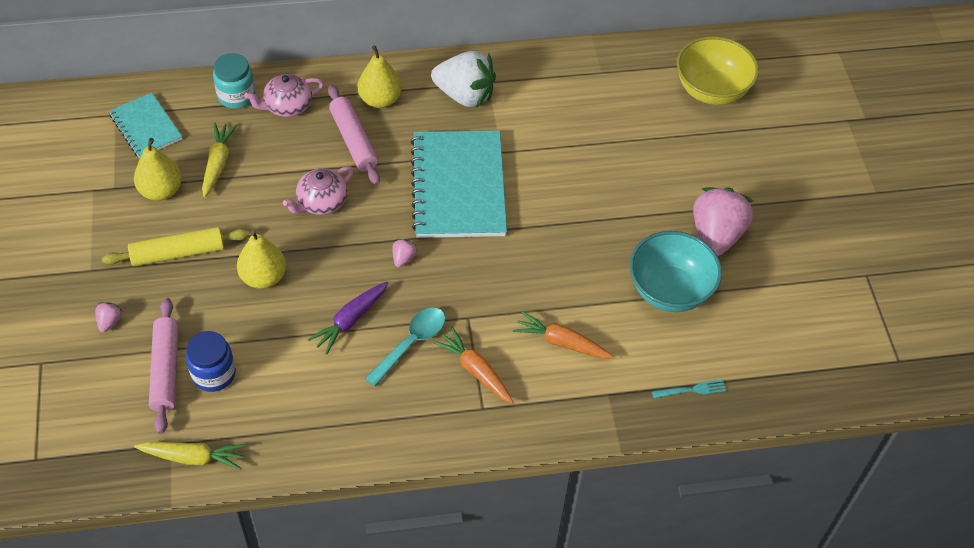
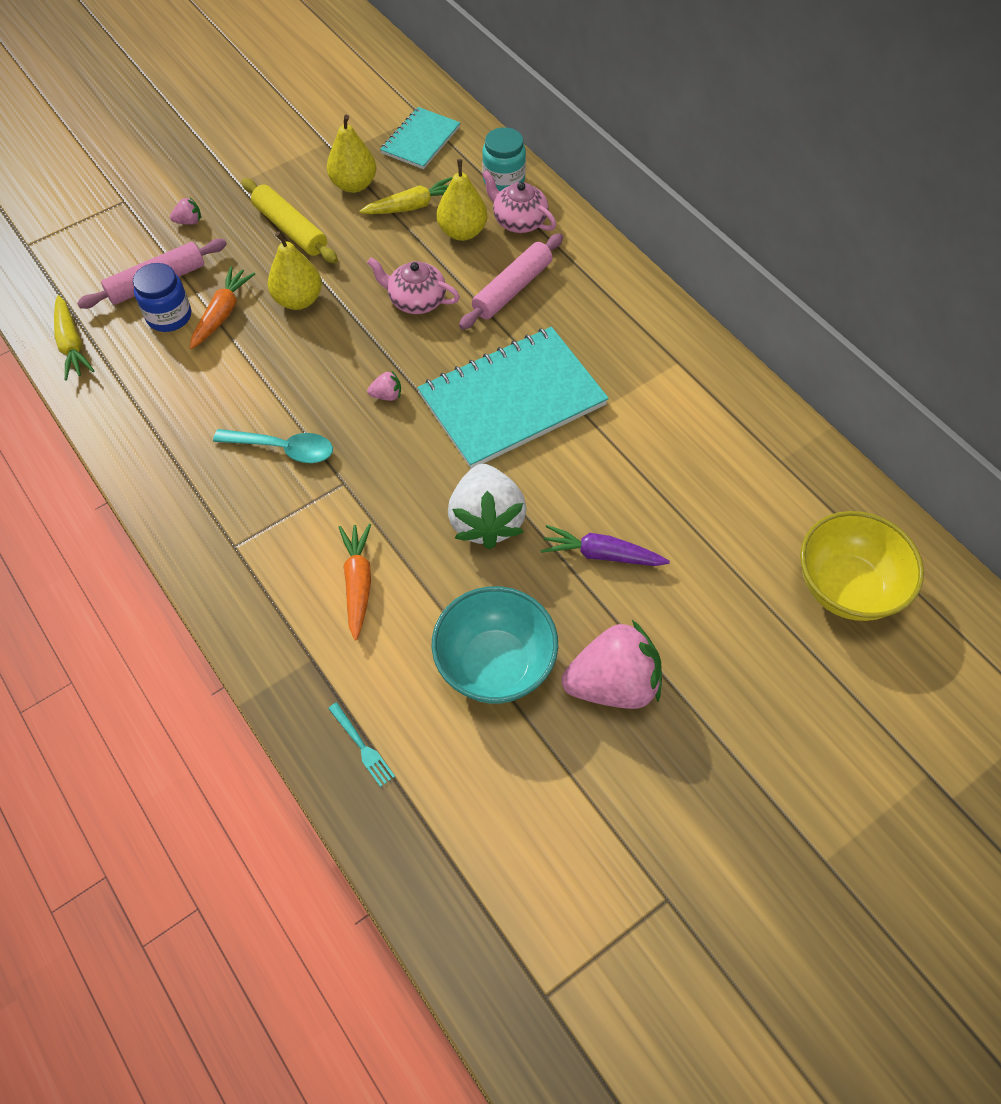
camera: 65 degrees right, 5 degrees up
purple carrot [307,281,389,355] -> purple carrot moved to [541,525,670,566]
yellow pear [358,45,402,108] -> yellow pear moved to [437,159,487,241]
white strawberry [431,51,496,108] -> white strawberry moved to [448,464,527,549]
orange carrot [433,327,514,404] -> orange carrot moved to [190,266,255,349]

